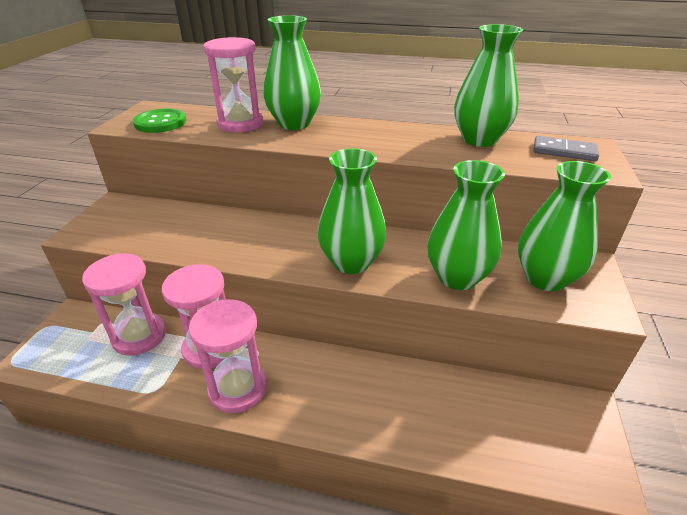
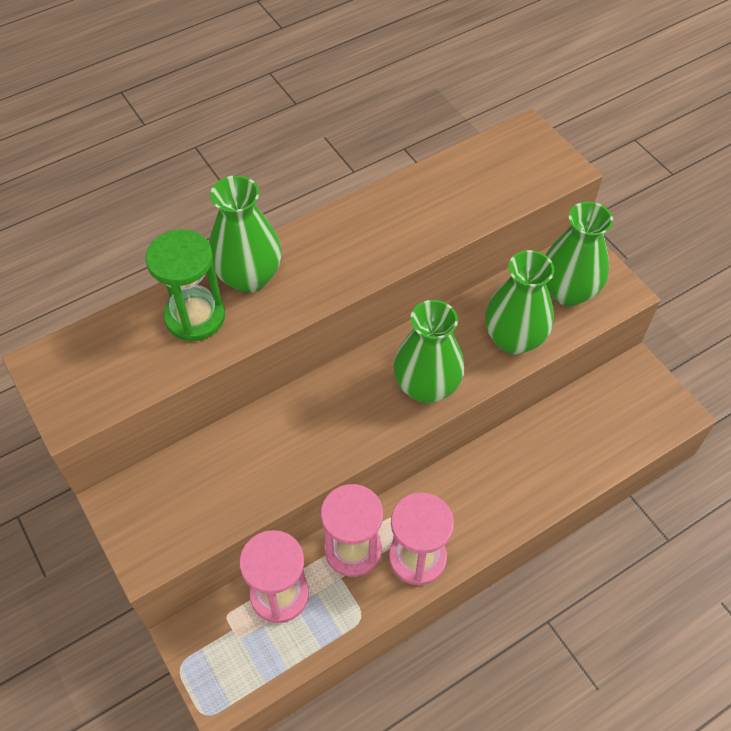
camera: 45 degrees left, 20 degrees up
green button [133,109,186,133] -> none
pink hourglass [203,37,264,132] -> green hourglass [145,229,225,341]
green vase [454,24,523,147] -> none
grey domino [534,136,599,161] -> none

